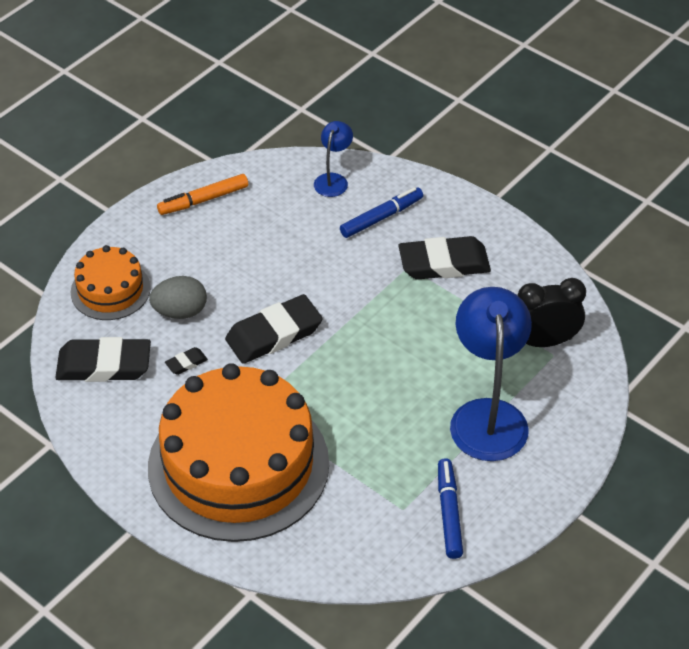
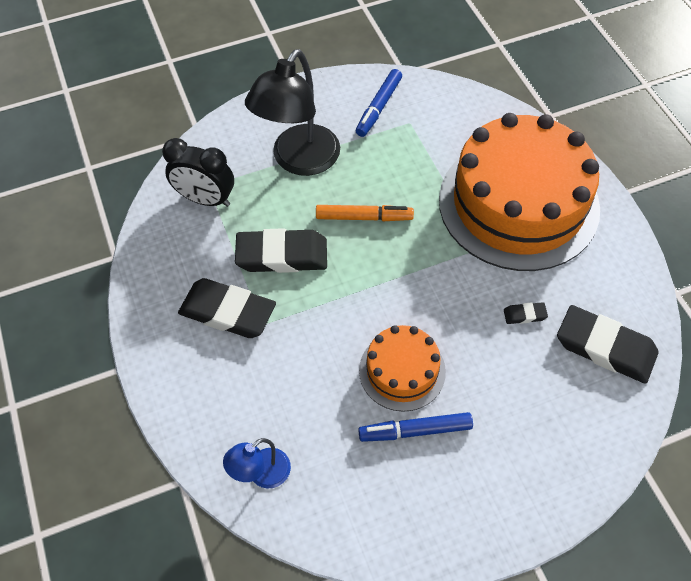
camera: 150 degrees left, 10 degrees up
orange cake [71,245,151,320] -> orange cake moved to [359,325,446,412]
grey egg [149,276,207,319] -> none
orange marker [157,174,248,215] -> orange marker moved to [316,205,414,221]
black eraser [225,294,323,364] -> black eraser moved to [235,228,327,273]
blue marker [340,187,423,238] -> blue marker moved to [358,412,473,442]
blue lamp [450,287,532,461] -> black lamp [245,49,340,176]

